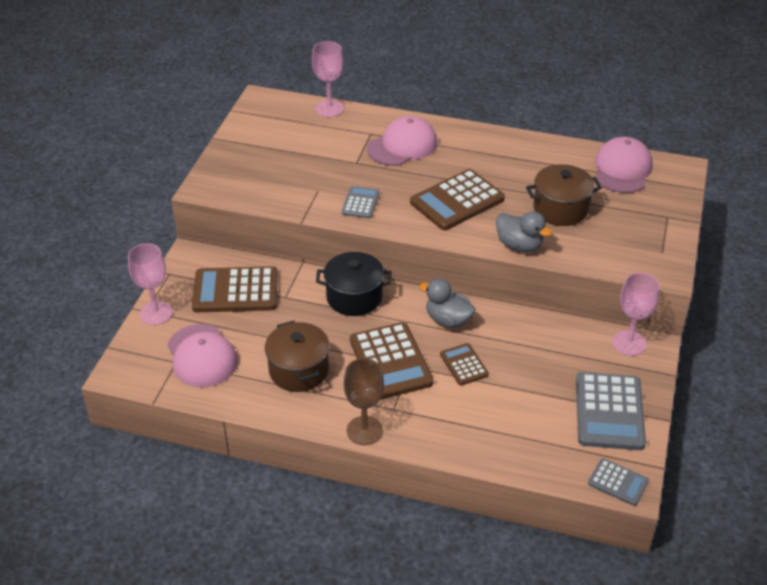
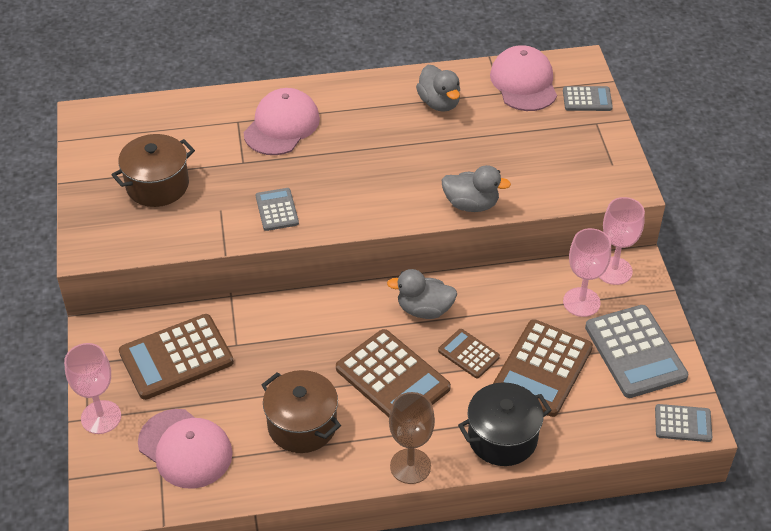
camera: 25 degrees left, 5 degrees up
pink goblet [312,41,344,117] -> pink goblet moved to [563,228,611,317]
black pot [316,252,392,316] -> black pot moved to [458,382,552,466]
brown calculator [410,169,505,230] -> brown calculator moved to [493,319,593,417]
brown pot [526,164,602,226] -> brown pot moved to [112,134,195,207]
none -> grey duck [416,65,460,112]
none -> grey calculator [563,86,613,111]

